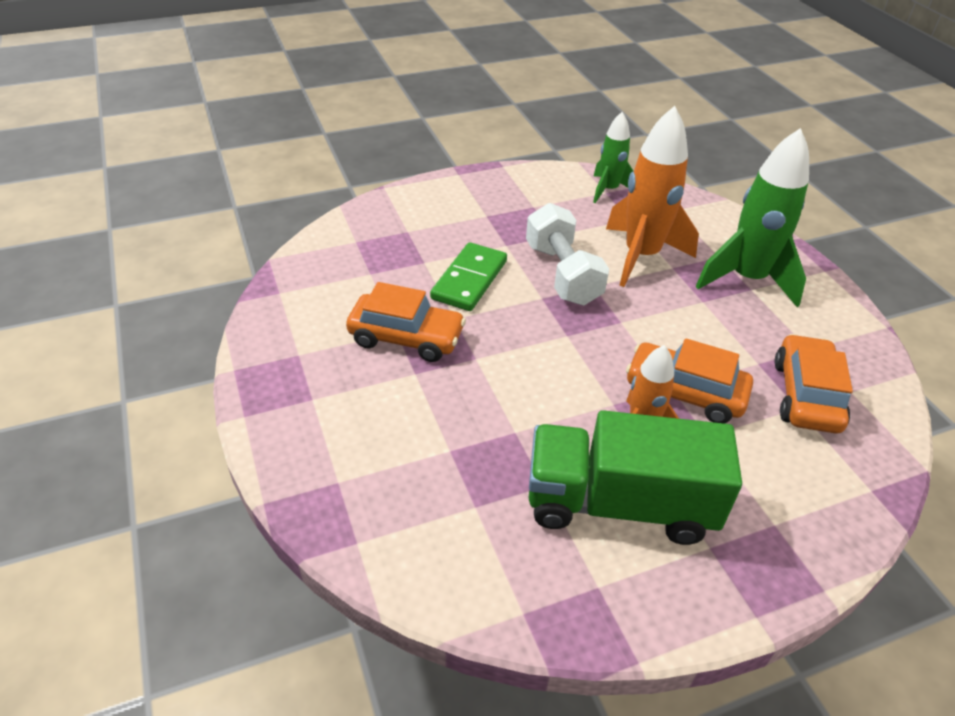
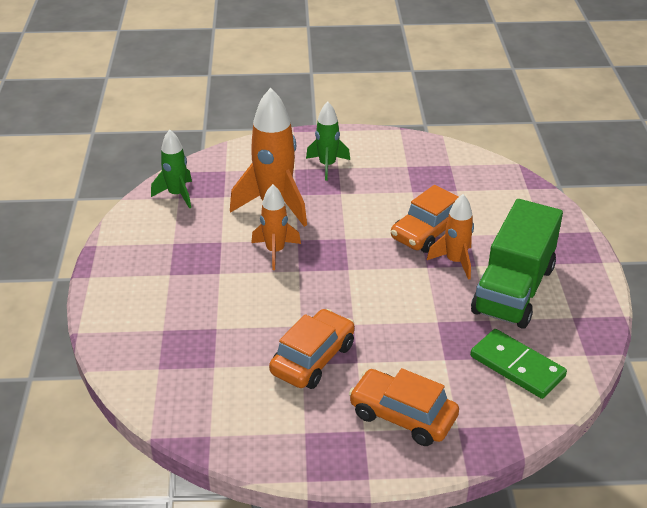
camera: 70 degrees left, 5 degrees down
green domino [430,242,507,311] -> green domino moved to [470,329,567,399]
white dumbbell [526,203,609,305] -> orange rocket [251,184,301,270]
green rocket [696,128,809,307] -> green rocket [306,102,350,181], size x0.59
orange car [774,334,853,433] -> orange car moved to [349,368,459,446]

